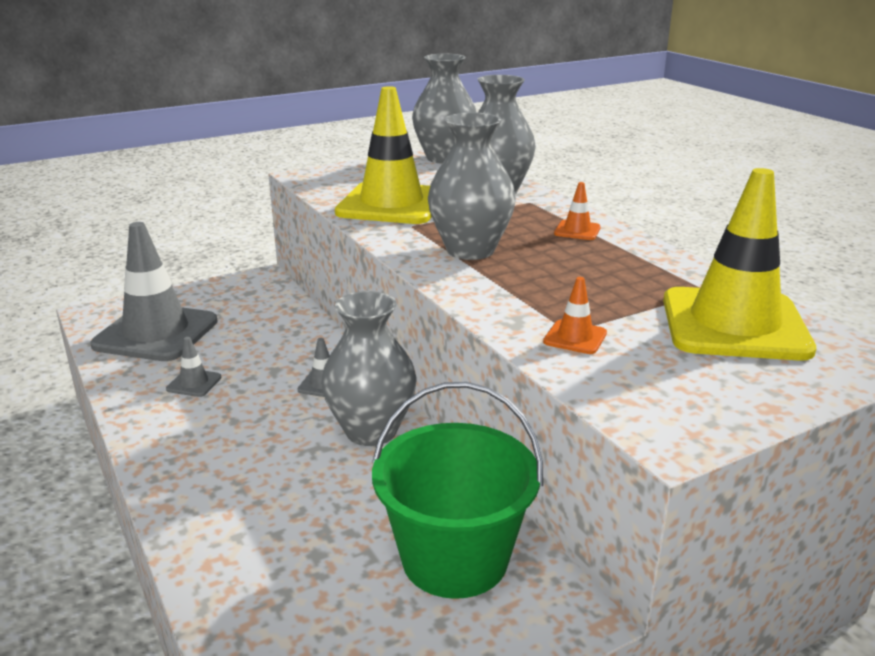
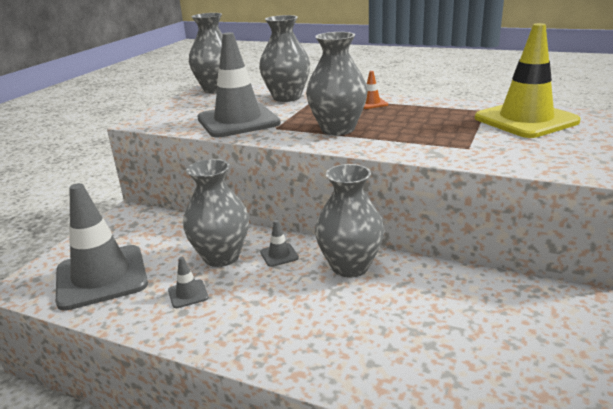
camera: 35 degrees left, 0 degrees up
yellow traffic cone [335,86,432,224] -> grey traffic cone [197,32,281,137]
green bucket [372,382,543,599] -> none
orange traffic cone [543,277,607,354] -> none
none -> grey vase [183,159,249,267]

